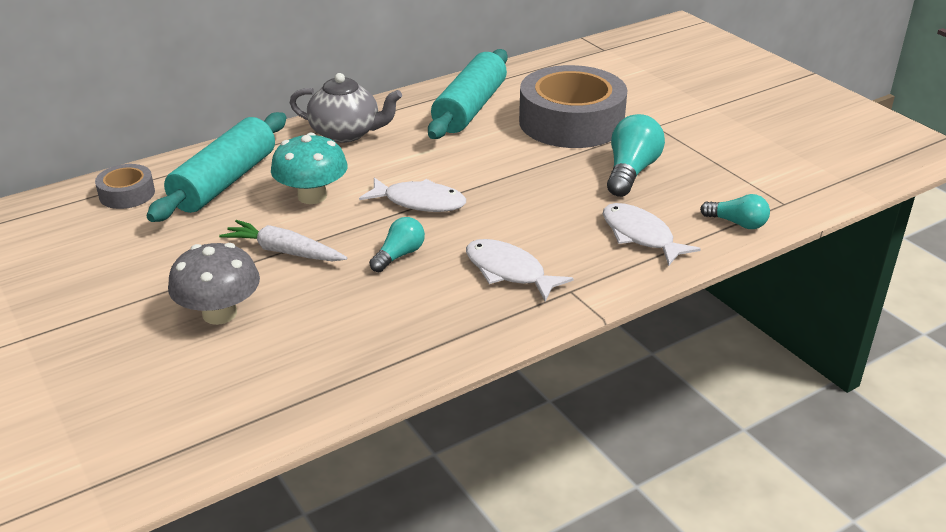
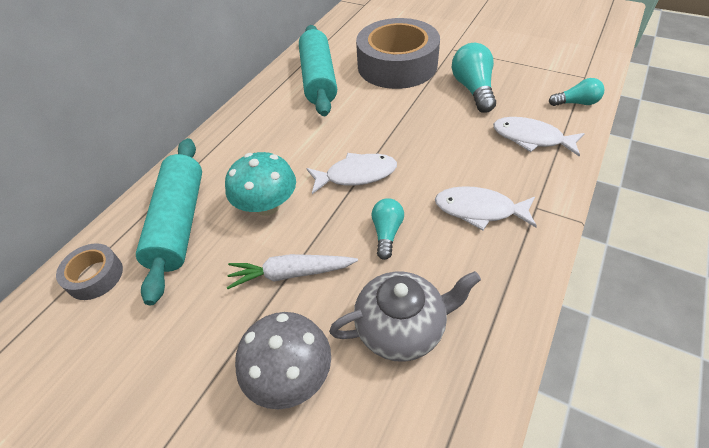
camera: 25 degrees left, 15 degrees up
grey teapot [290,73,402,143] -> grey teapot moved to [329,271,481,362]

